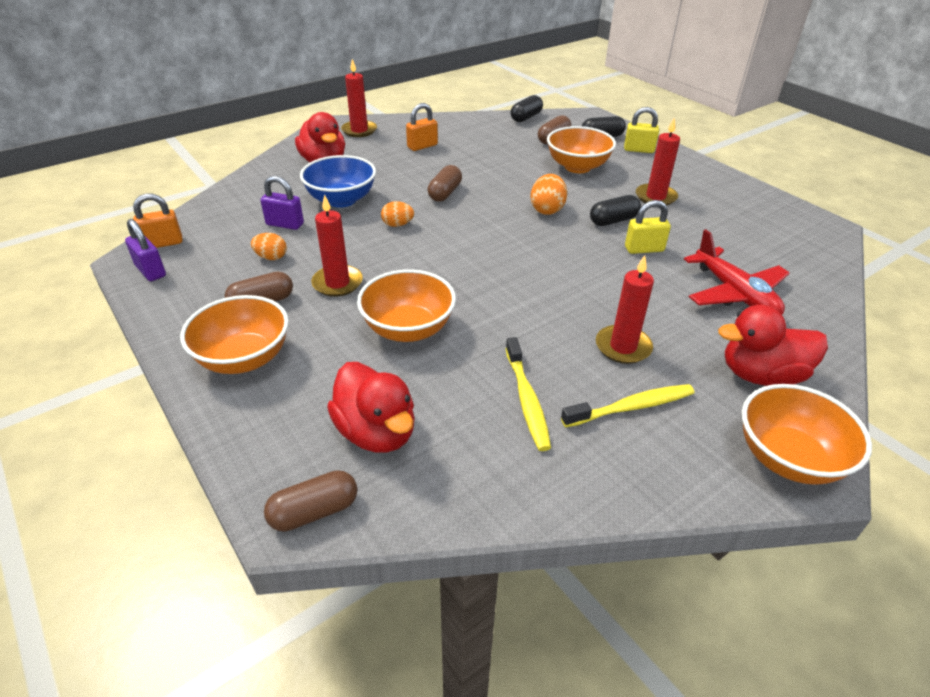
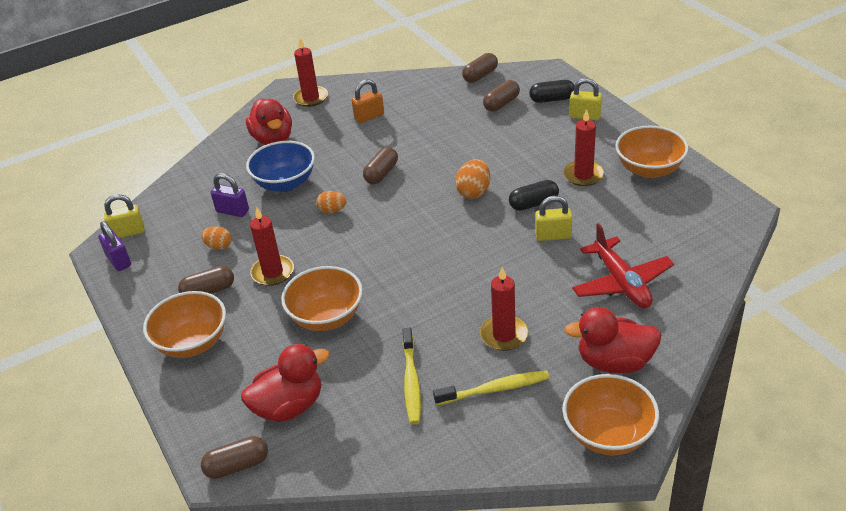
camera: 10 degrees right, 0 degrees up
orange padlock [133,194,183,248] -> yellow padlock [104,194,145,238]
red duck [327,362,415,453] -> red duck turned 90 degrees counterclockwise [241,344,330,422]
black capsule [511,95,543,122] -> brown capsule [462,53,498,83]
orange bowl [547,126,616,173] -> orange bowl moved to [615,126,689,178]

